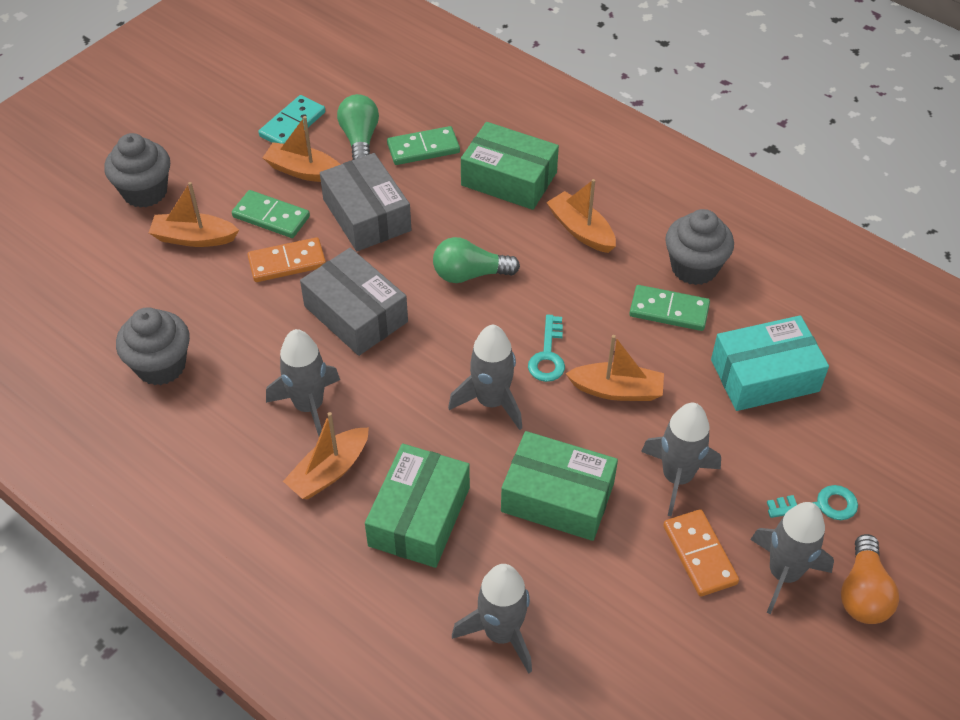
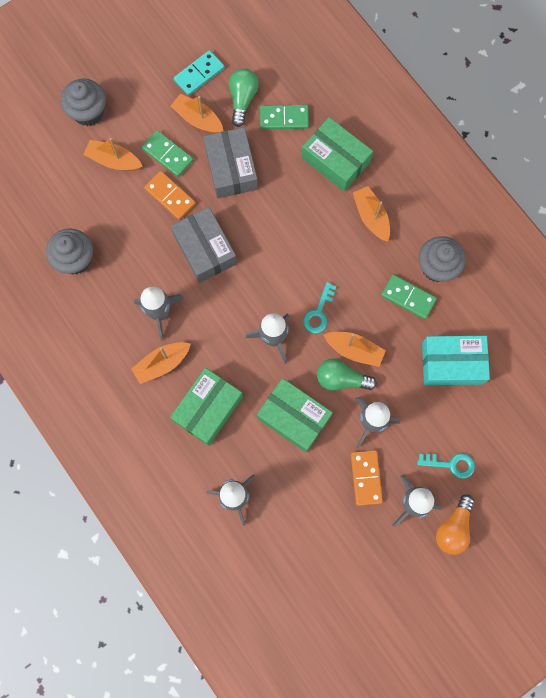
camera: 15 degrees right, 25 degrees up
orange domino [248,237,326,282] -> orange domino turned 45 degrees clockwise [144,171,196,220]
green light bulb [433,237,520,283] -> green light bulb moved to [317,359,377,391]

